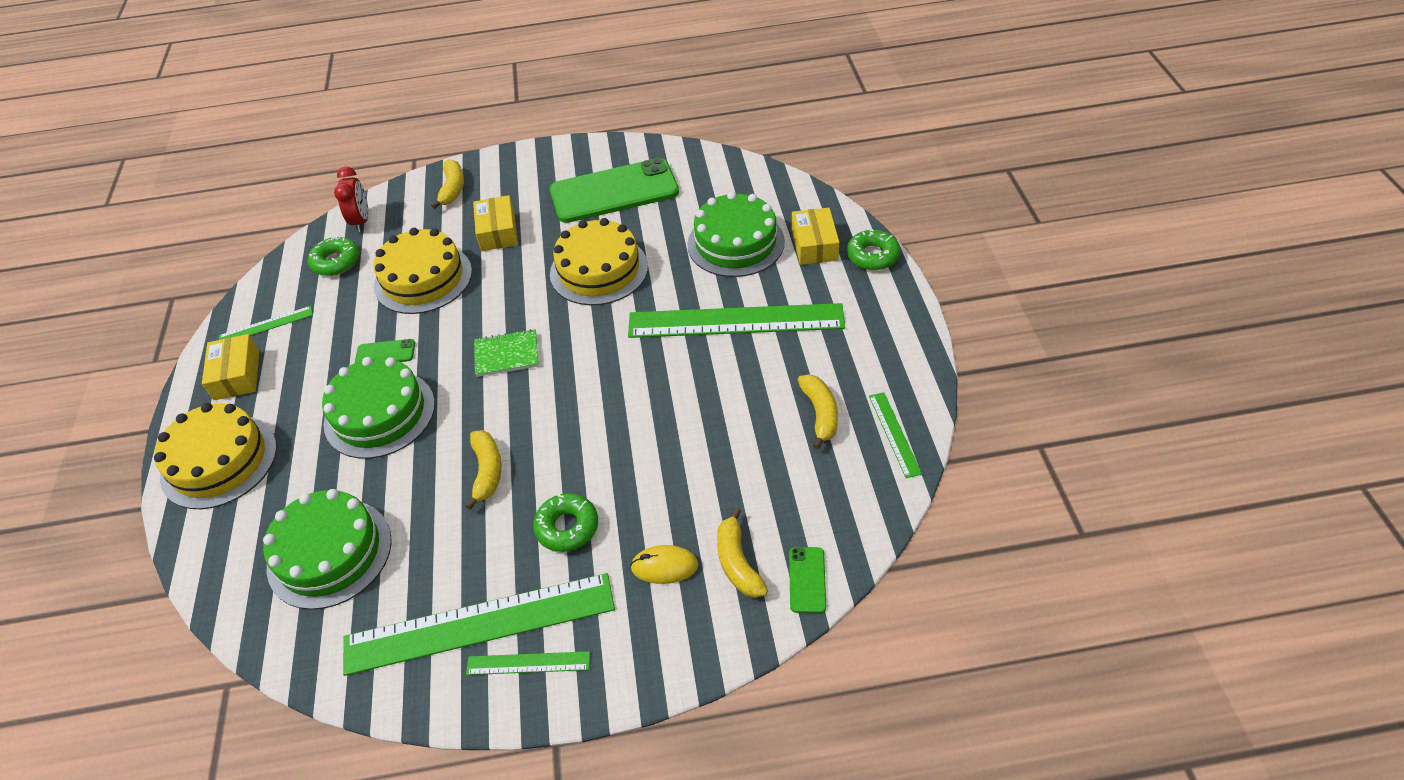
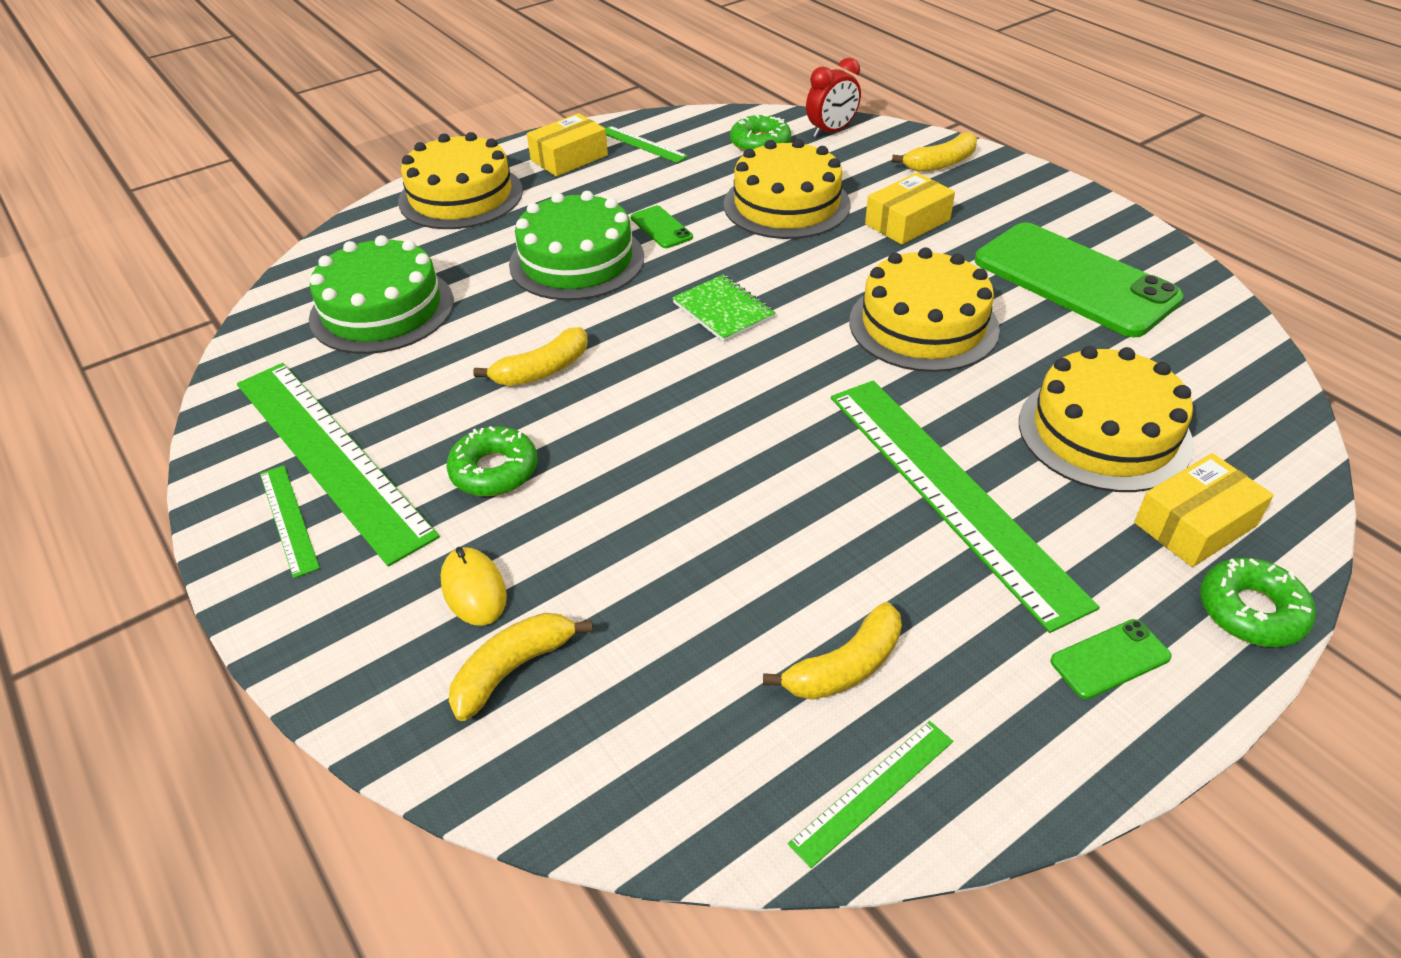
camera: 60 degrees right, 5 degrees down
green cake [687,192,785,277] -> yellow cake [1019,346,1194,492]
green phone [789,547,826,613] -> green phone moved to [1050,619,1172,699]

